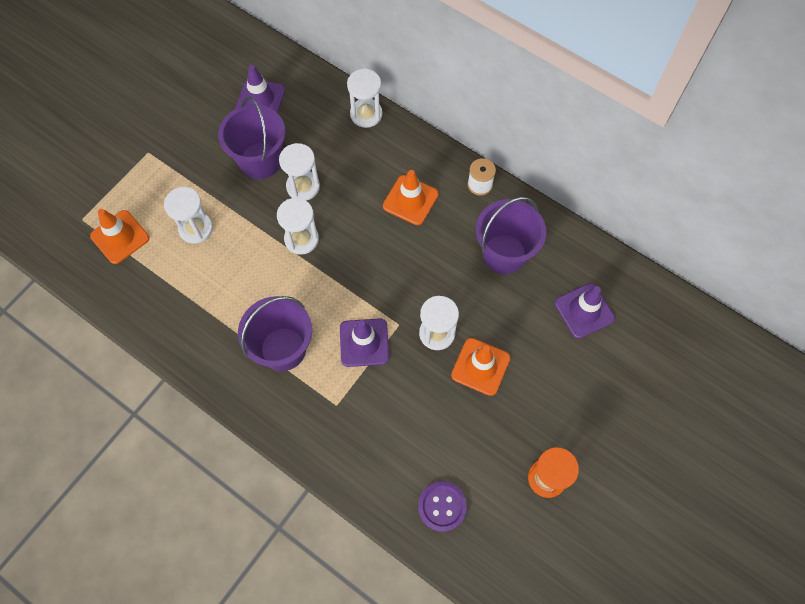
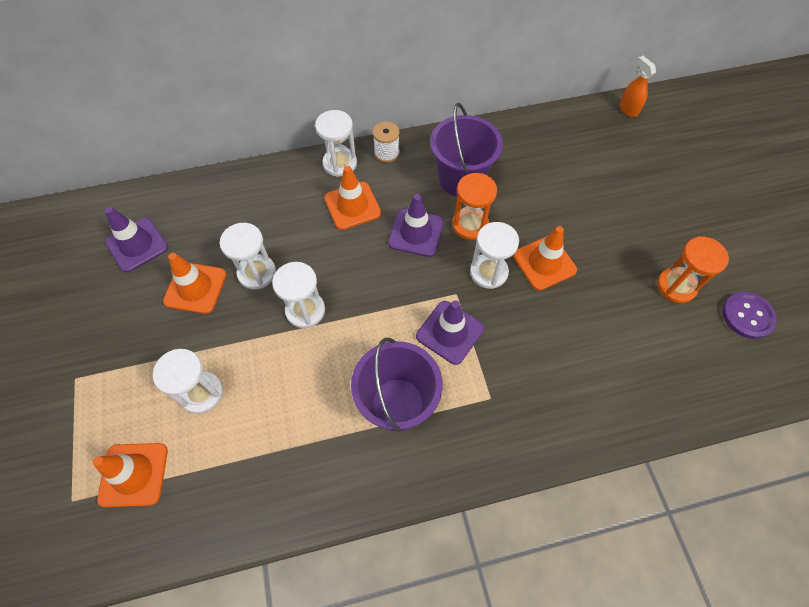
camera: 50 degrees left, 5 degrees down
purple bucket [218,97,285,179] -> orange traffic cone [163,253,226,314]
white hourglass [347,69,382,128] -> white hourglass moved to [315,110,357,177]
purple button [418,481,467,532] -> purple button moved to [722,292,777,339]
purple traffic cone [555,283,615,339] -> purple traffic cone moved to [388,194,444,257]
none -> orange hourglass [452,173,497,240]
none -> orange spray bottle [620,56,656,117]

